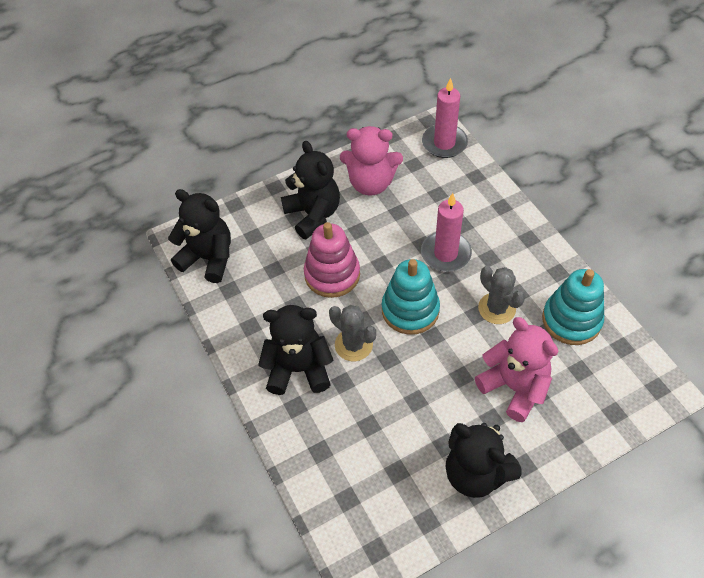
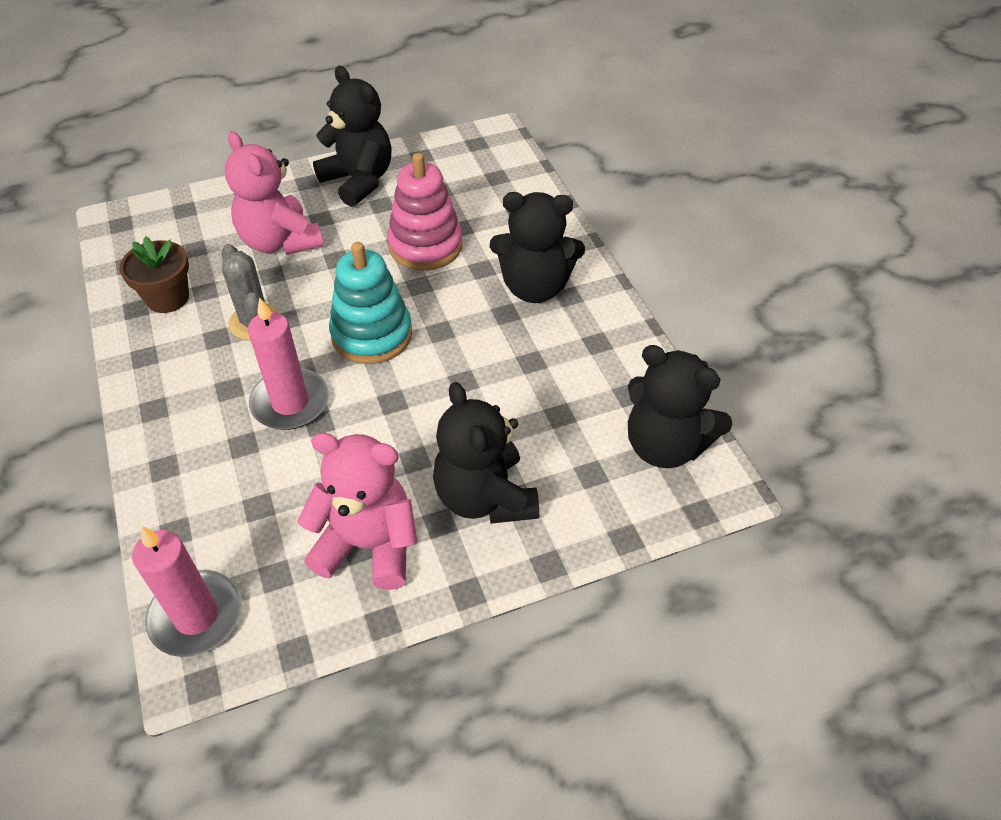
camera: 175 degrees left, 5 degrees down
pink stacking toy [304,222,360,298] -> pink stacking toy moved to [387,153,463,271]
grey cactus [329,305,376,361] -> none
turquoise stacking toy [542,269,604,345] -> brown flower pot [120,236,189,313]

